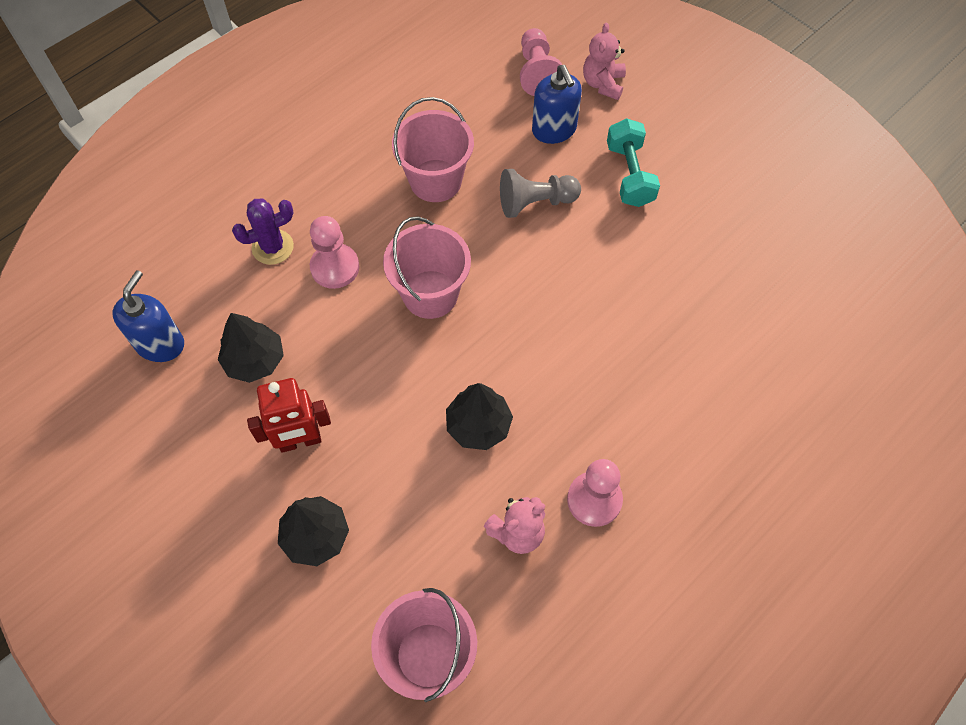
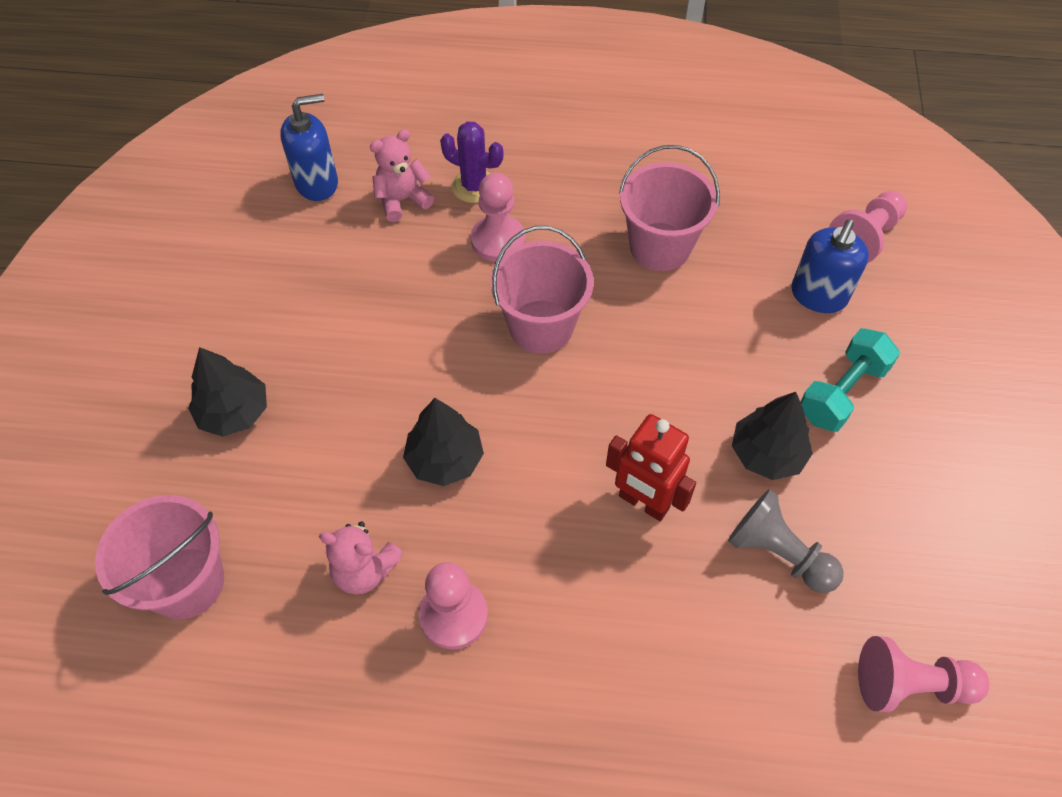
camera: 50 degrees right, 5 degrees down
black tree [218,313,284,383] -> black tree moved to [732,392,813,480]
red robot [247,378,331,453] -> red robot moved to [606,414,696,521]
grey pawn [500,169,581,218] -> grey pawn moved to [728,489,844,593]
pink teddy bear [583,23,626,100] -> pink teddy bear moved to [370,130,434,222]
none -> pink pawn [858,636,989,712]

